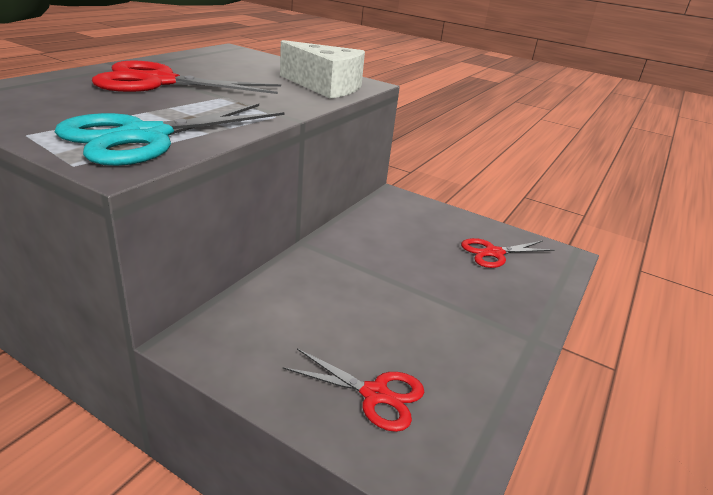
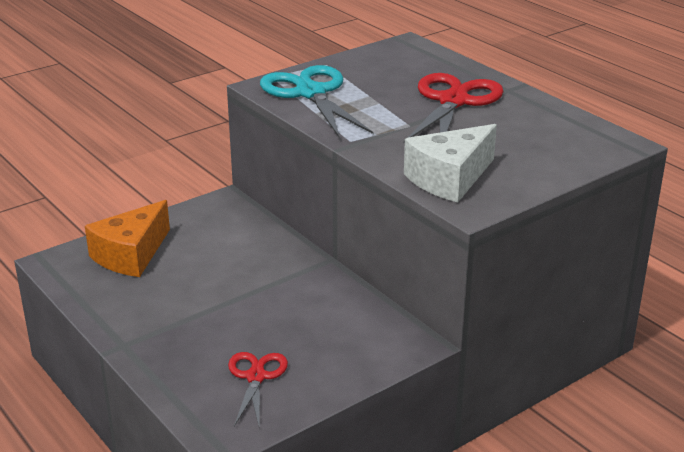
camera: 115 degrees right, 0 degrees up
red scissors [283,348,424,432] -> orange cheese [85,200,170,277]

